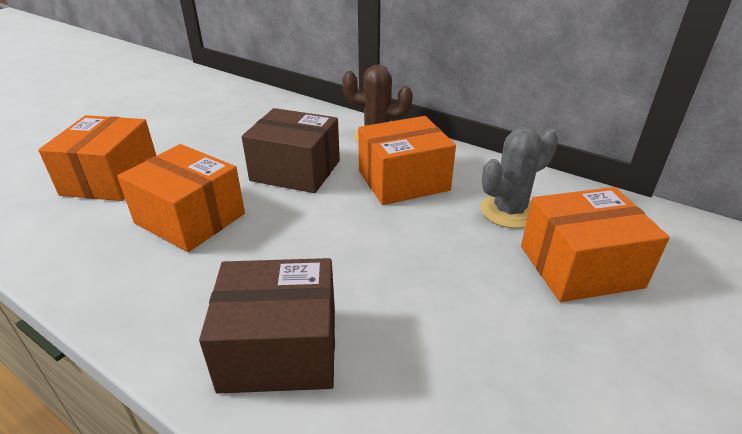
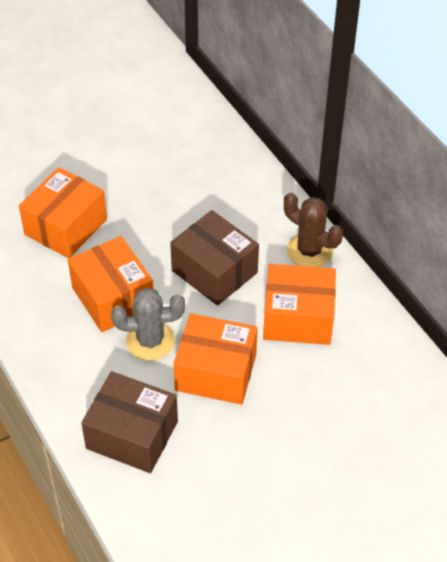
camera: 25 degrees right, 15 degrees up
grey cactus [481,127,558,228] -> grey cactus moved to [111,288,185,361]
orange box [521,187,670,302] -> orange box moved to [174,313,258,405]

